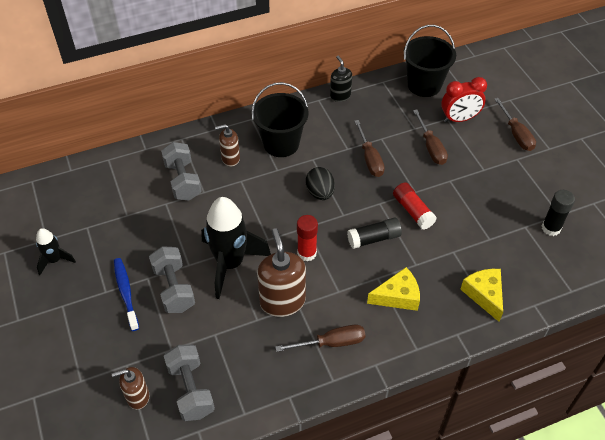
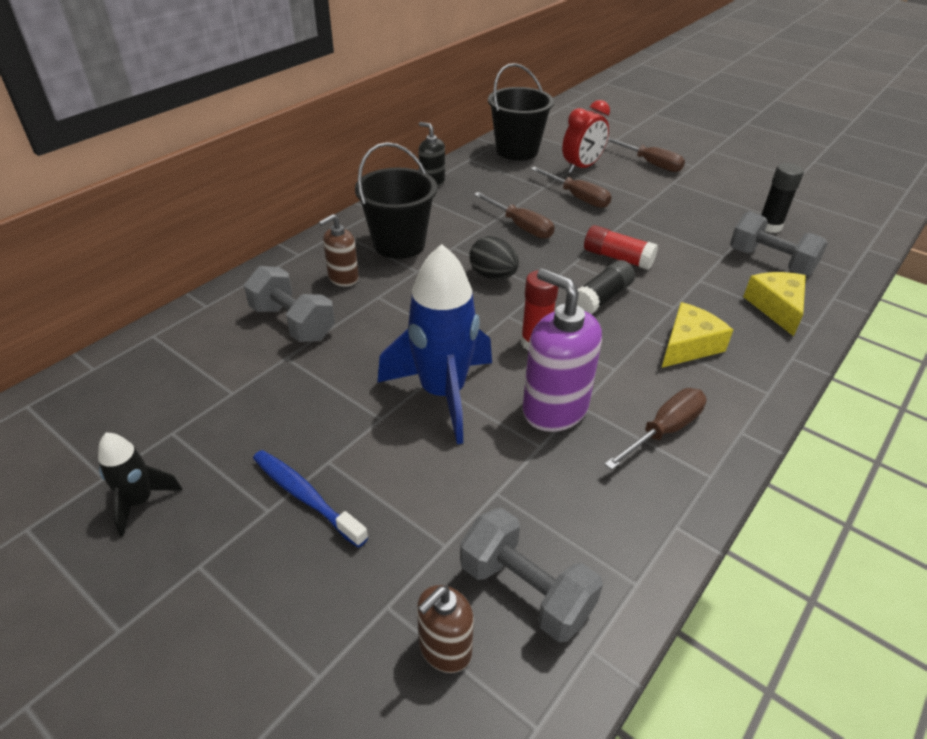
camera: 30 degrees left, 10 degrees down
grey dumbbell [149,246,195,313] -> grey dumbbell moved to [730,211,828,276]
black rocket [201,197,271,299] -> blue rocket [378,244,492,444]
brown soap dispenser [257,228,306,317] -> purple soap dispenser [522,268,602,432]
yellow cheese [460,269,503,322] -> yellow cheese turned 45 degrees clockwise [743,272,806,336]

